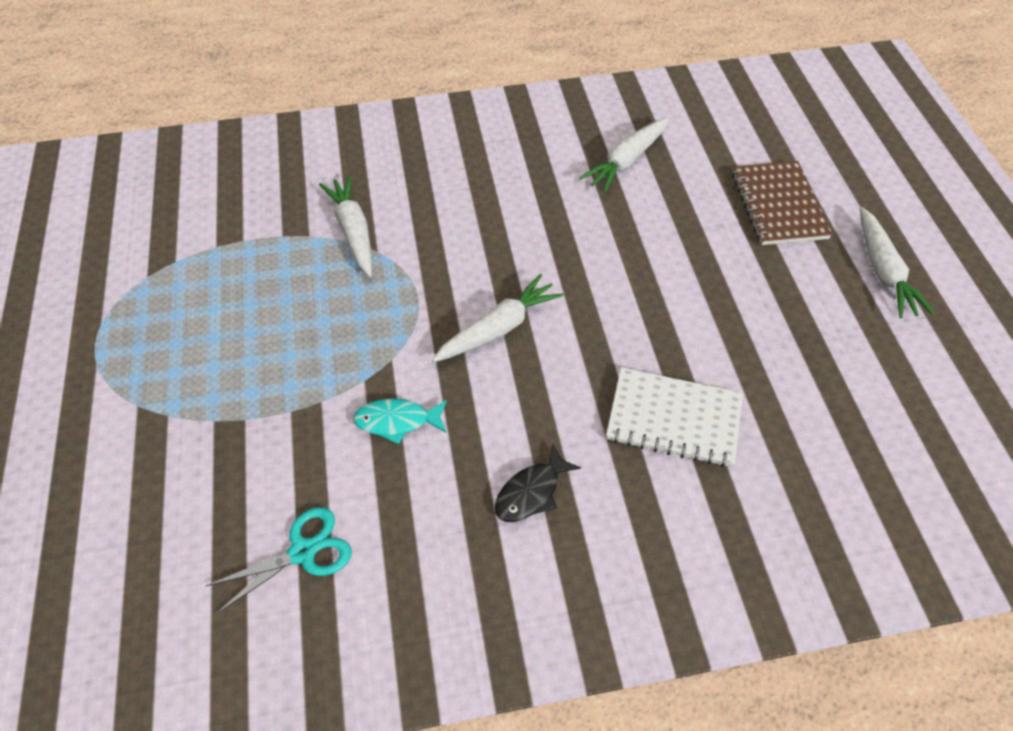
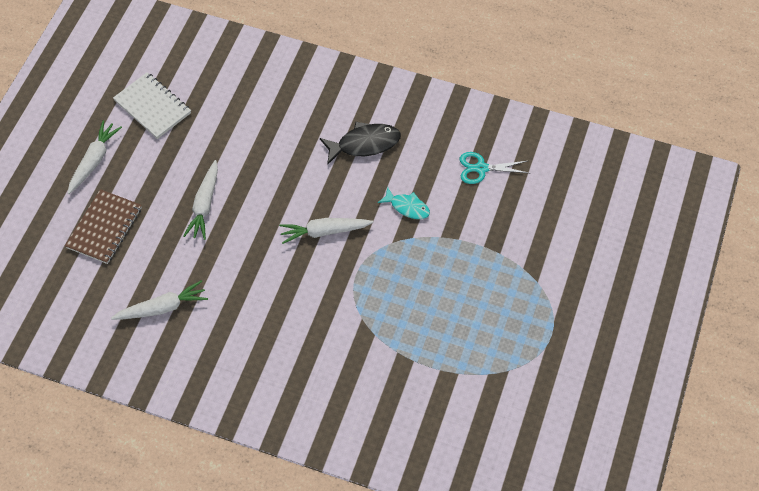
camera: 150 degrees left, 5 degrees up
white carrot [319,176,372,277] -> white carrot moved to [184,160,218,240]
black fish [495,444,581,522] -> black fish [320,122,401,165], size x1.56
white notebook [606,367,743,467] -> white notebook moved to [113,72,191,139]

